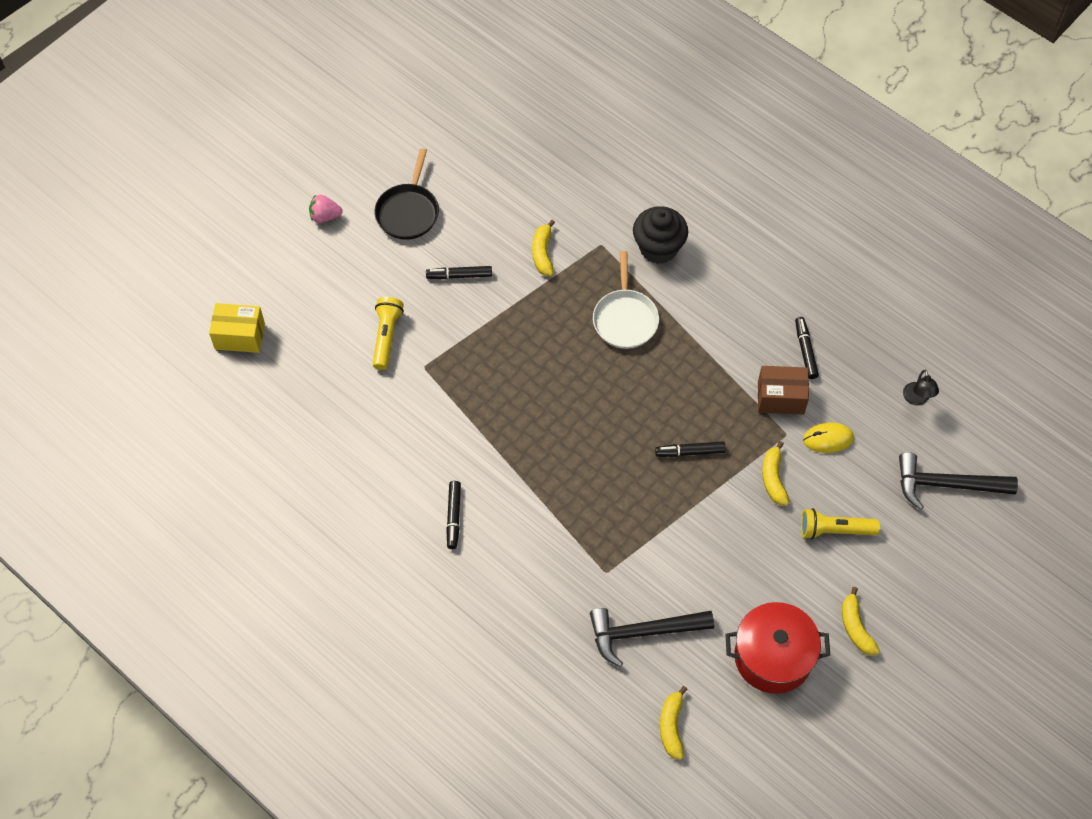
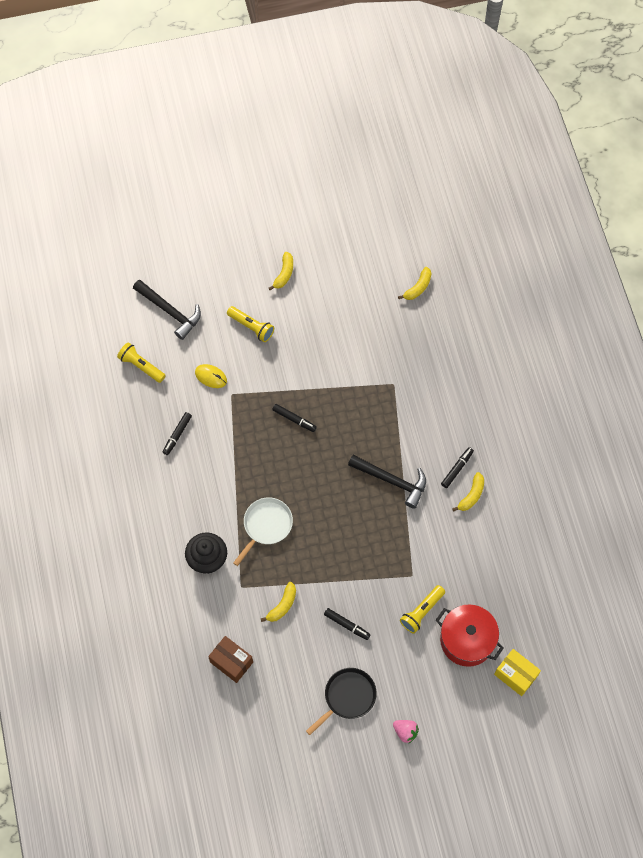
camera: 145 degrees left, 5 degrees up
black hammer [590,608,714,667] -> black hammer moved to [348,455,426,509]
red pot [725,602,830,694] -> red pot moved to [436,604,504,667]
brown box [758,366,809,414] -> brown box moved to [208,636,253,683]
yellow banana [762,441,789,506] -> yellow banana moved to [452,472,484,511]
black lamp [903,370,939,406] -> yellow flashlight [117,342,166,383]

